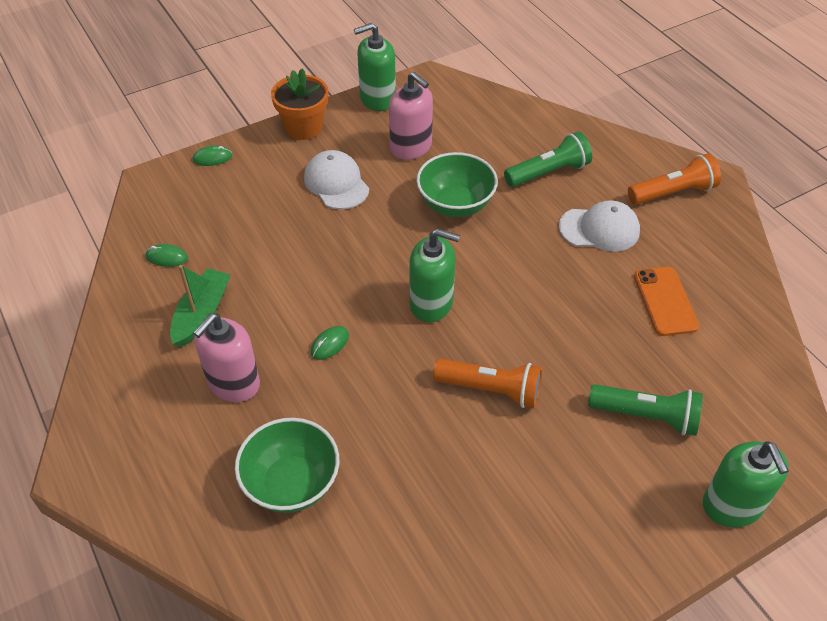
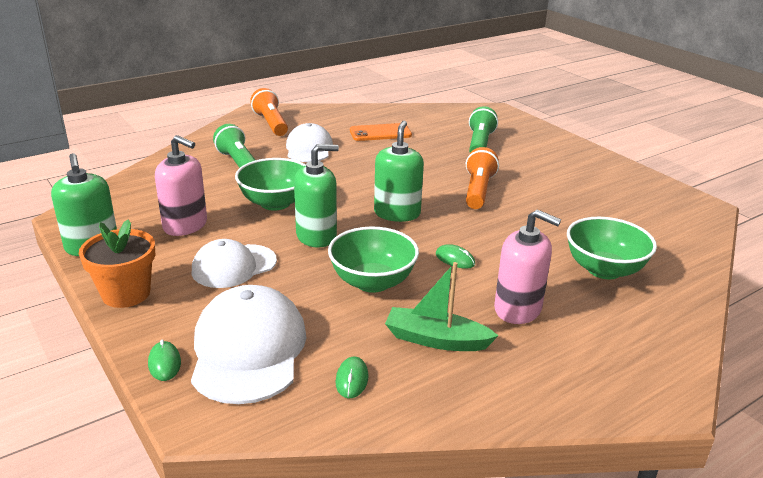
camera: 95 degrees left, 20 degrees down
pink soap dispenser [389,72,433,160] -> pink soap dispenser turned 75 degrees clockwise [155,135,207,236]
green soap dispenser [703,441,789,527] -> green soap dispenser moved to [294,144,339,248]
none -> white cap [191,285,307,404]
none -> green bowl [328,227,419,293]

